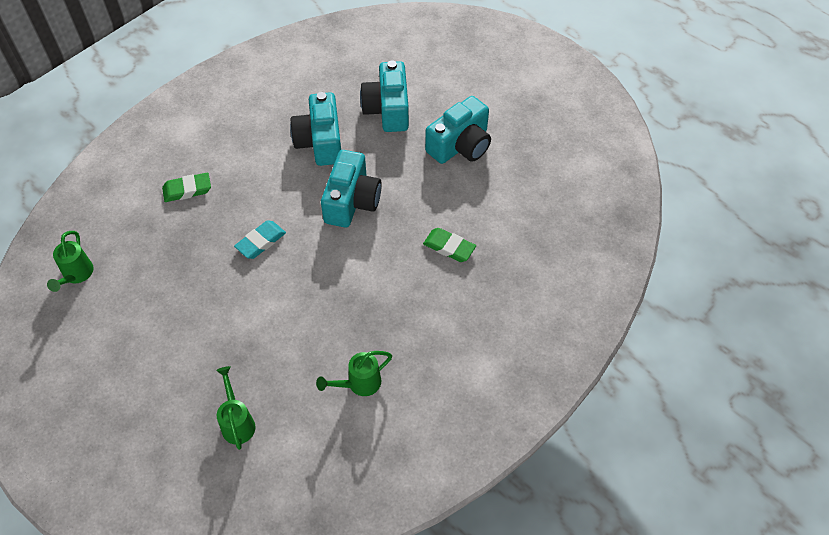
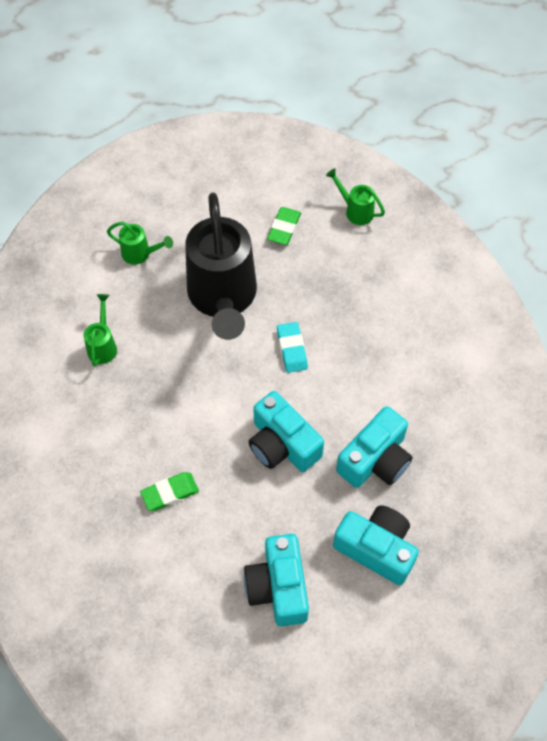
camera: 125 degrees right, 5 degrees up
green eraser [162,173,211,202] -> green eraser moved to [267,207,301,245]
turquoise camera [290,92,341,166] -> turquoise camera turned 105 degrees clockwise [336,406,413,488]
none -> black watering can [185,193,257,340]

